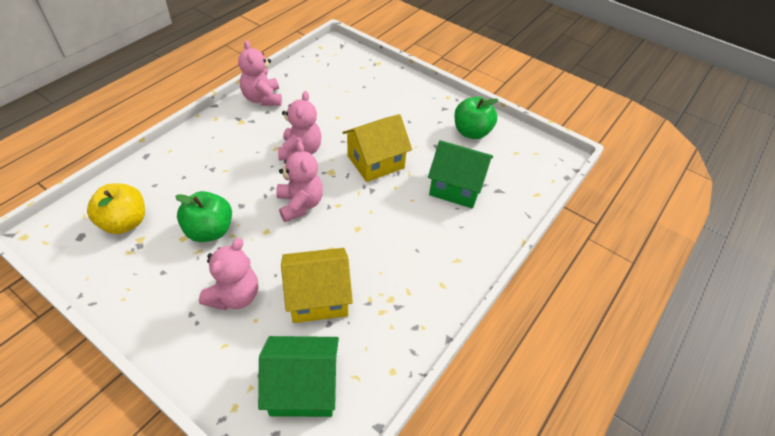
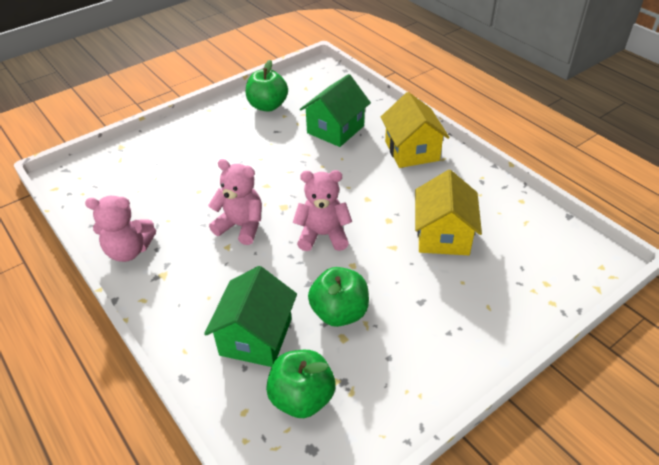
camera: 70 degrees left, 5 degrees down
yellow apple [87,183,145,234] -> green apple [266,350,335,418]
pink teddy bear [199,238,258,310] -> none
green house [258,336,339,417] -> green house moved to [204,266,297,367]
yellow house [342,114,412,182] -> yellow house moved to [381,92,450,168]

